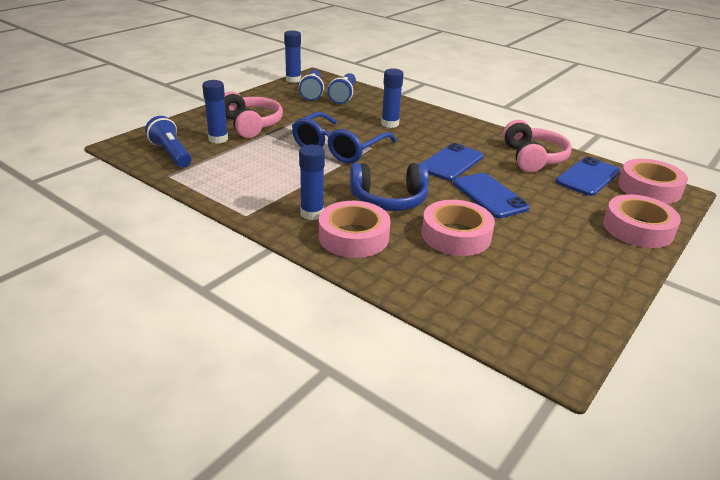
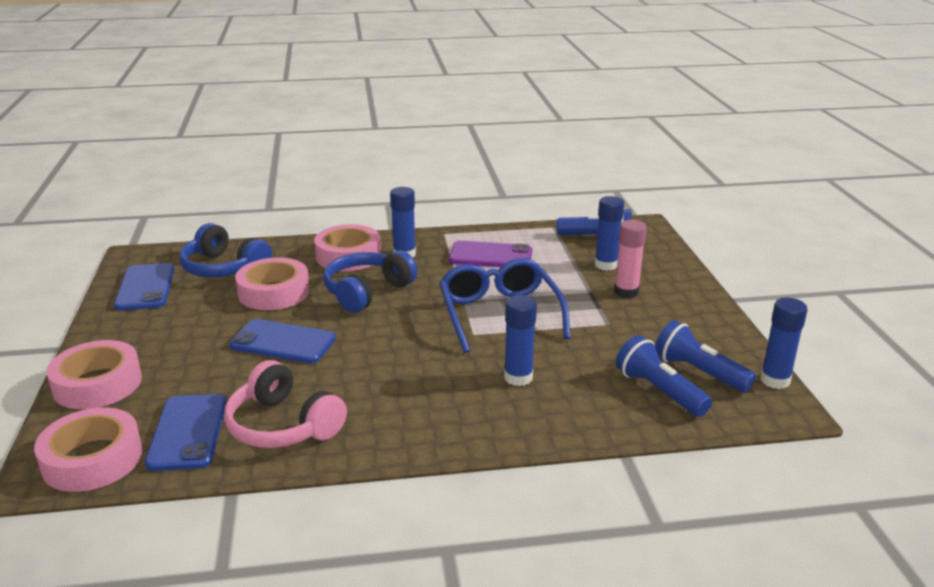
camera: 135 degrees right, 5 degrees down
pink headphones [224,91,283,138] -> pink glue stick [614,220,647,298]
blue phone [422,143,483,181] -> blue phone moved to [114,263,175,311]
none -> blue headphones [179,223,272,277]
none -> purple phone [449,241,532,267]

